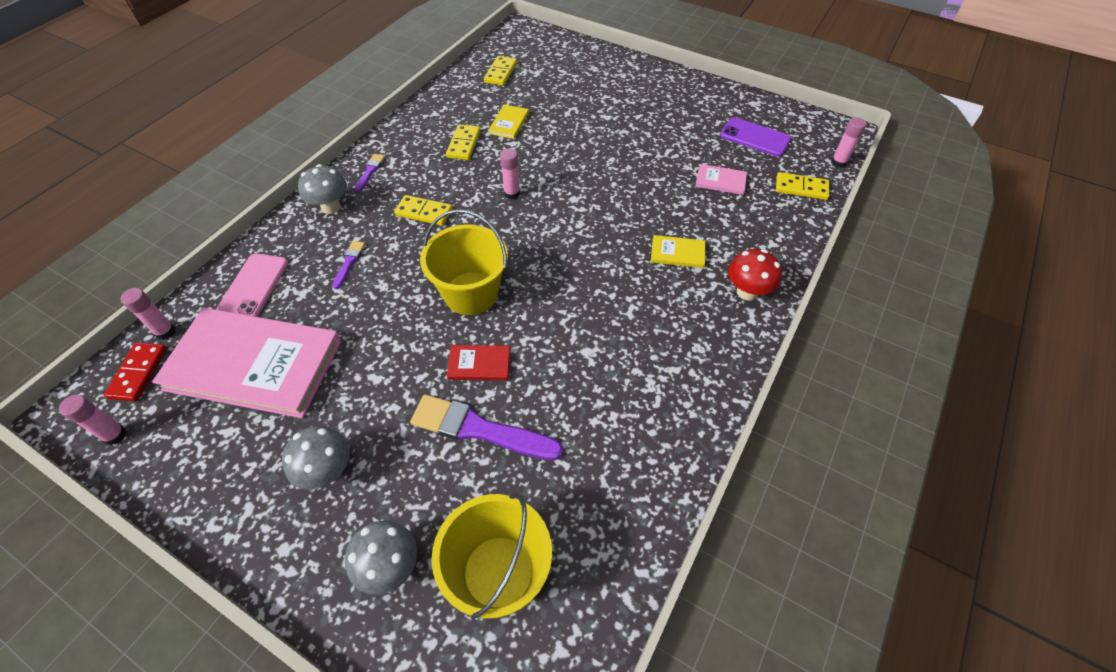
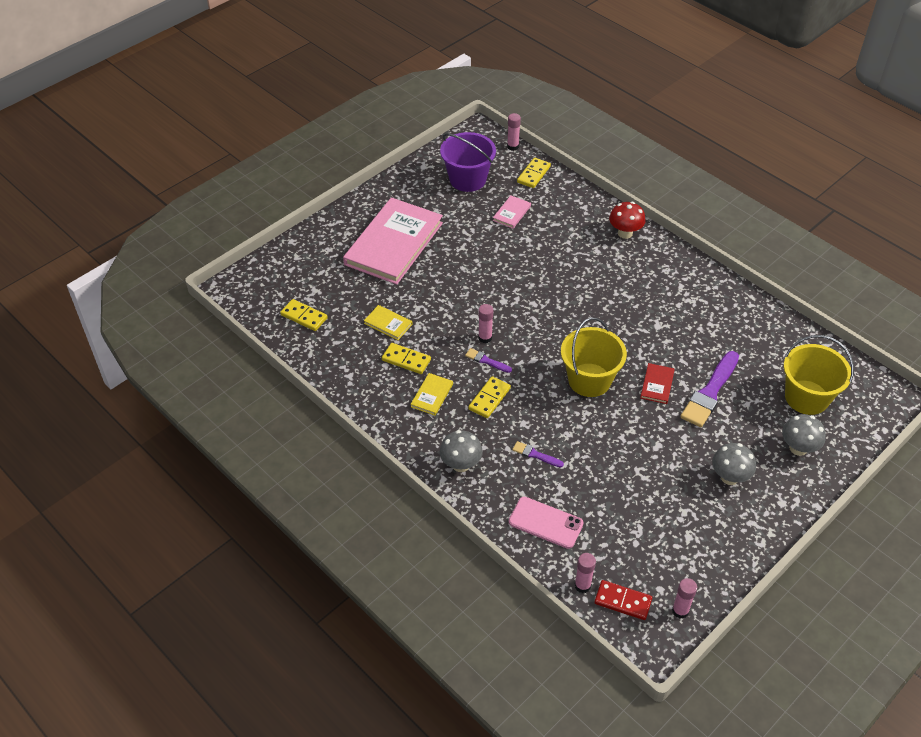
camera: 75 degrees left, 5 degrees down
pink book [152,308,341,418] -> pink book moved to [343,197,443,285]
purple brush [355,154,385,192] -> purple brush moved to [465,348,512,373]
yellow book [651,235,705,268] -> yellow book moved to [411,373,453,416]
purple phone [720,117,791,157] -> purple bucket [440,132,496,192]

